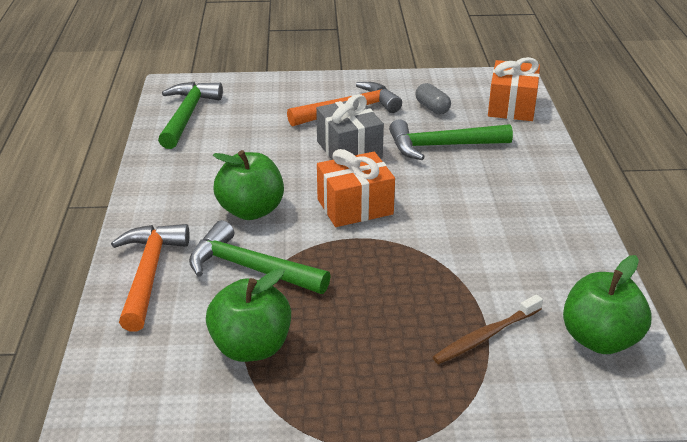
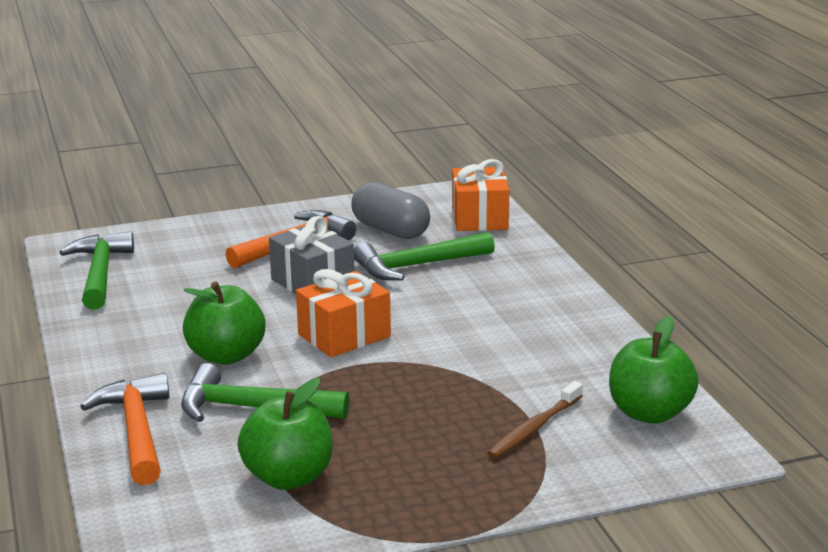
camera: 15 degrees left, 10 degrees down
grey capsule [415,83,451,114] -> grey capsule [352,182,430,239], size x1.73

